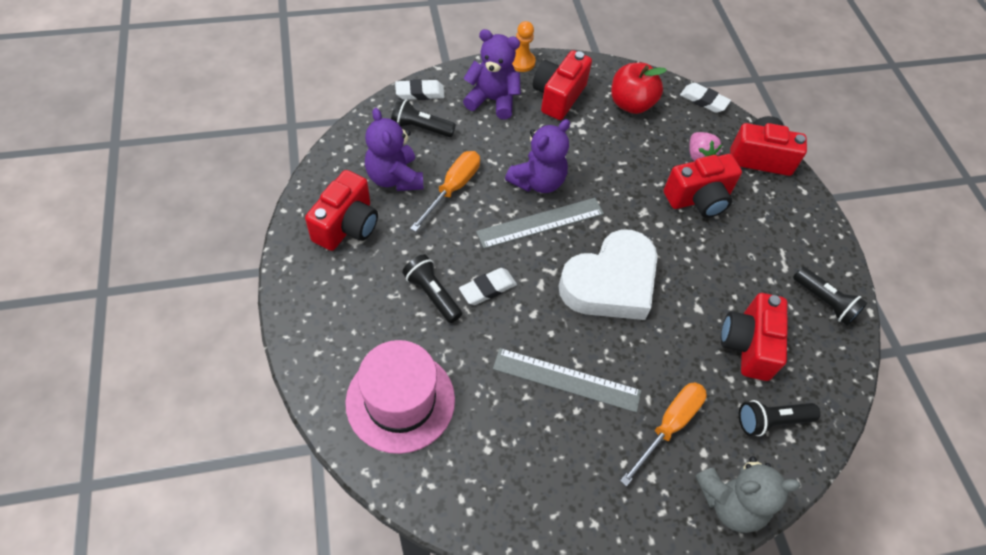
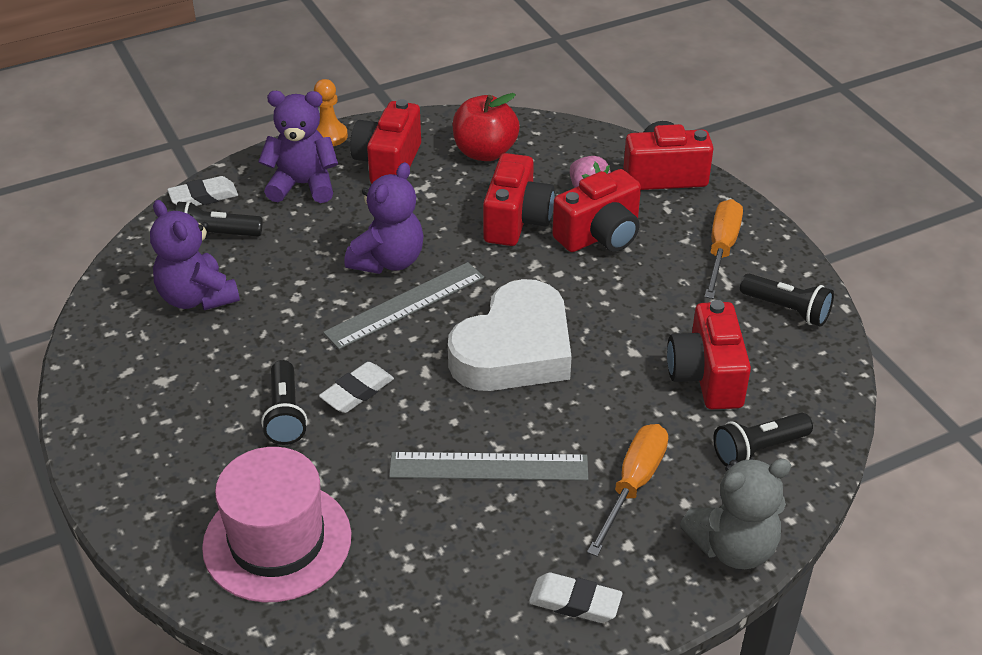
camera: 10 degrees left, 15 degrees down
red camera [305,170,378,251] -> red camera moved to [483,153,555,246]
black flashlight [402,254,462,323] -> black flashlight turned 135 degrees counterclockwise [261,360,307,445]
orange screwdriver [410,151,480,232] -> orange screwdriver moved to [704,199,743,299]
white eraser [680,83,731,113] -> white eraser moved to [529,573,623,623]

